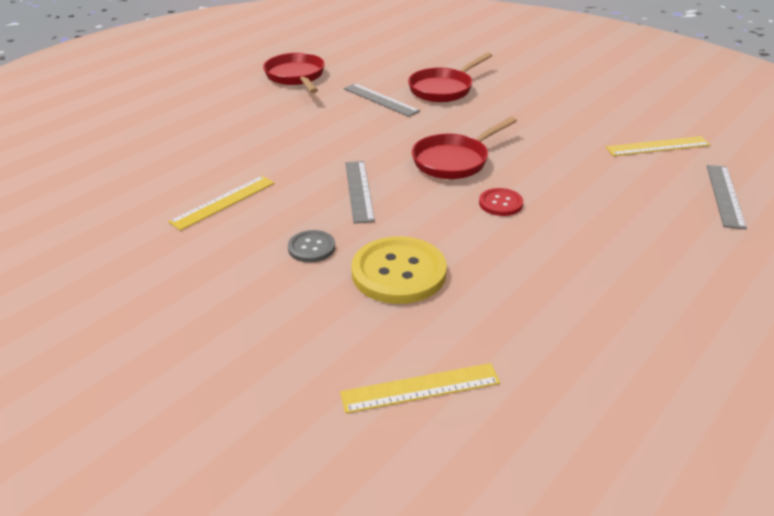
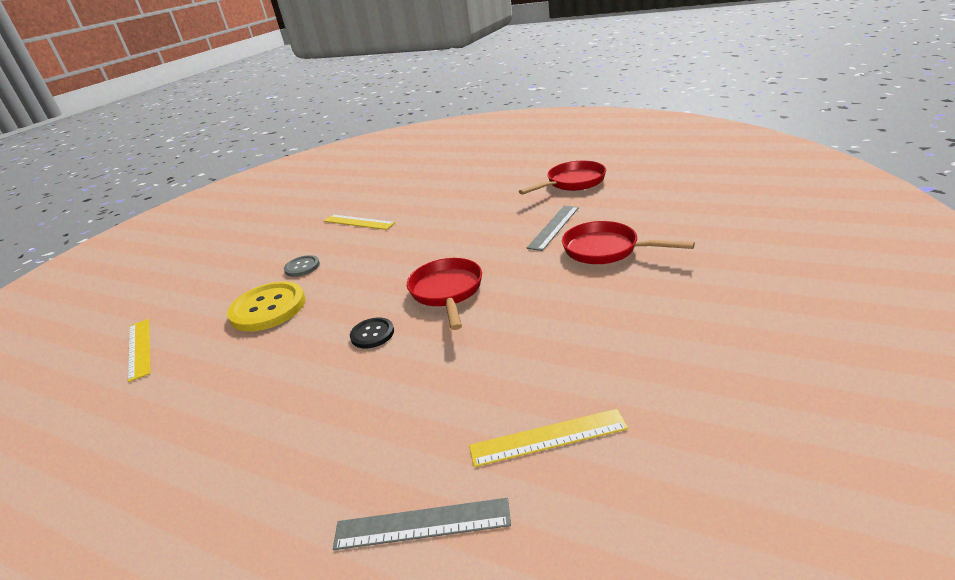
camera: 80 degrees right, 5 degrees down
grey ruler [345,161,375,224] -> none
red pan [412,117,517,179] -> red pan turned 45 degrees clockwise [407,258,482,330]
red button [479,188,523,216] -> black button [350,317,394,349]
yellow ruler [606,136,710,156] -> yellow ruler turned 75 degrees counterclockwise [469,409,628,467]

